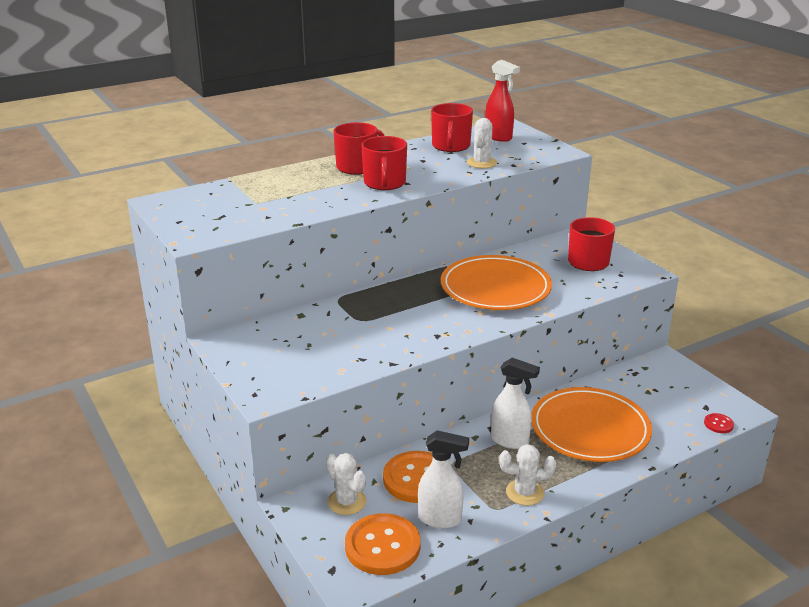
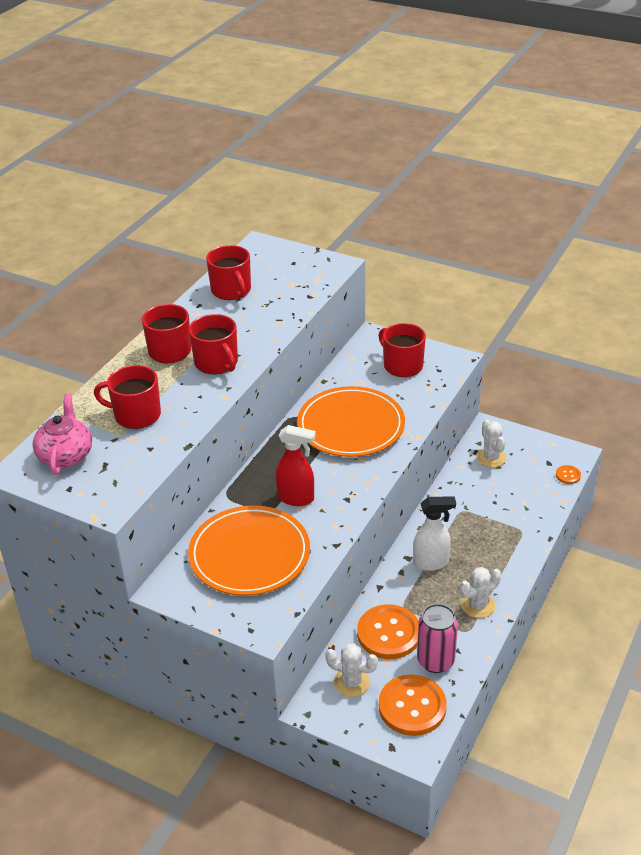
camera: 30 degrees left, 10 degrees up
white spray bottle [418,430,469,529] -> pink can [417,604,458,673]
white cactus [467,118,497,168] -> white cactus moved to [476,420,506,468]
red spray bottle [485,60,520,142] -> red spray bottle moved to [276,425,316,506]
orange plate [531,387,652,462] -> orange plate moved to [188,505,310,596]
red button [704,413,734,433] -> orange button [556,465,581,484]
none -> pink teapot [32,394,92,475]
none -> red mug [94,365,161,429]

